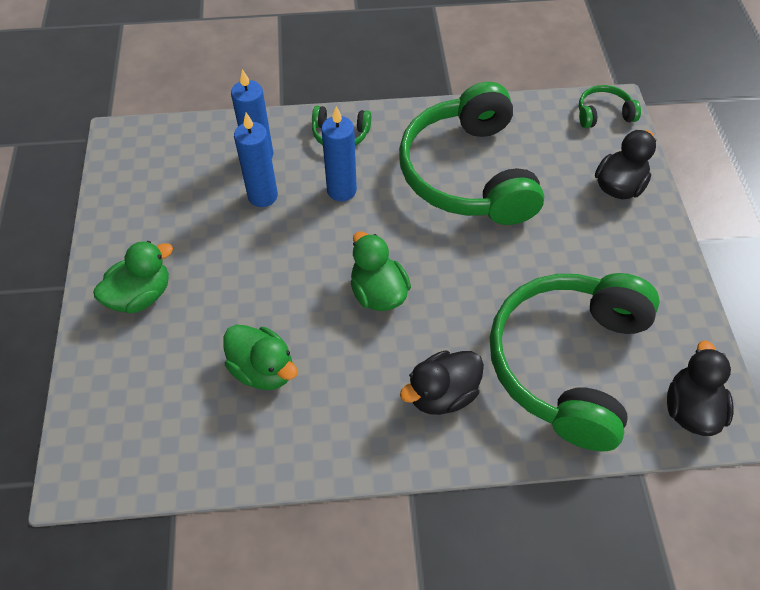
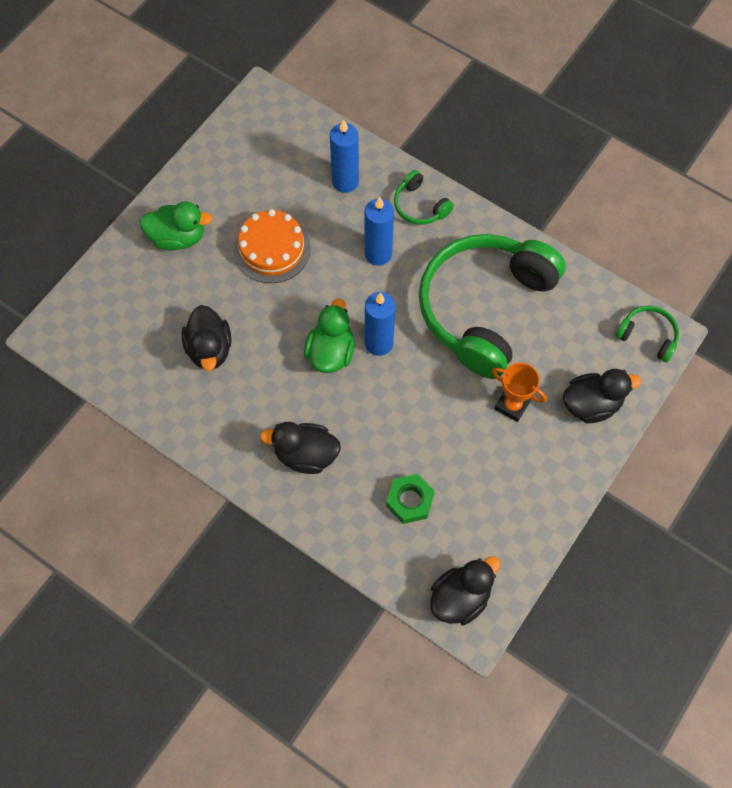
camera: 40 degrees right, 10 degrees up
green duck [223,324,298,390] -> black duck [182,305,231,371]
blue candle [234,113,278,207] -> blue candle moved to [365,292,395,356]
green headphones [490,273,660,452] -> green nut [386,474,435,524]
none -> orange cake [233,209,311,283]
none -> orange trophy [492,363,547,422]

